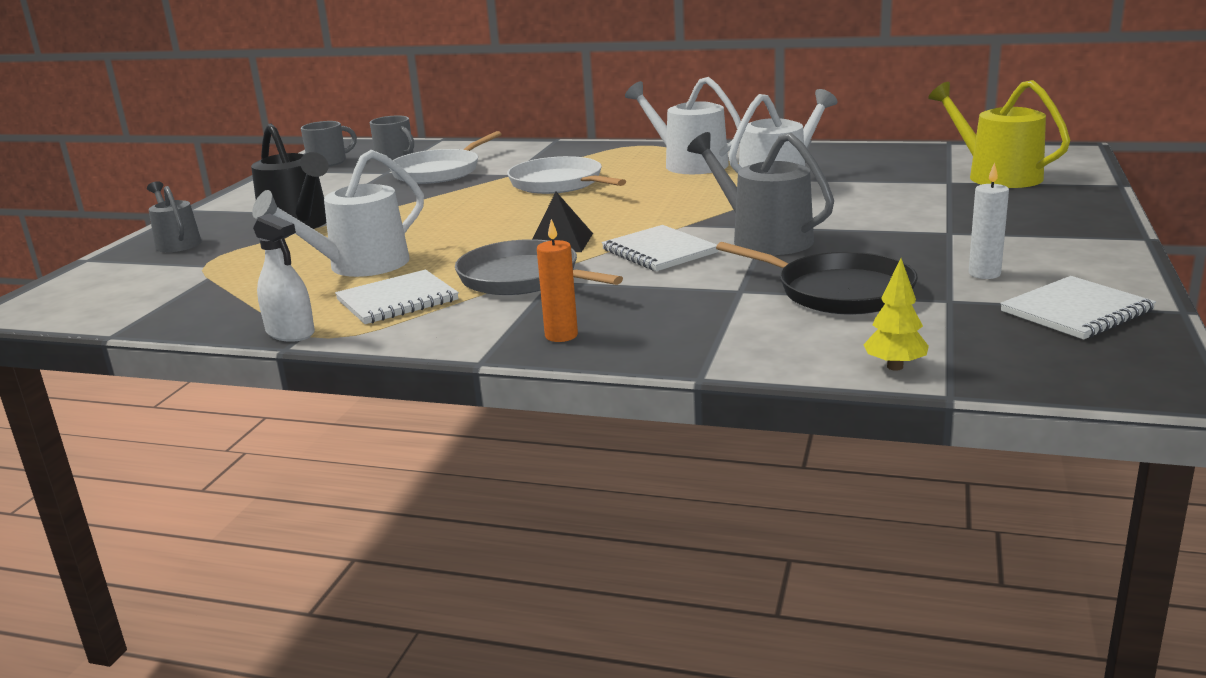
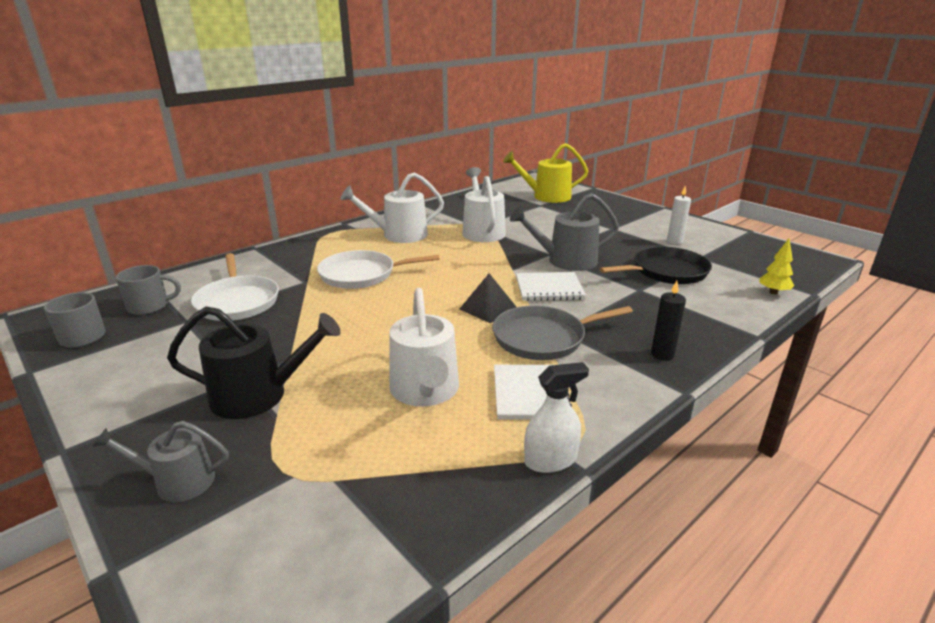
camera: 60 degrees left, 5 degrees up
orange candle [537,219,578,342] -> black candle [651,281,686,361]
white notebook [1000,276,1156,340] -> none

